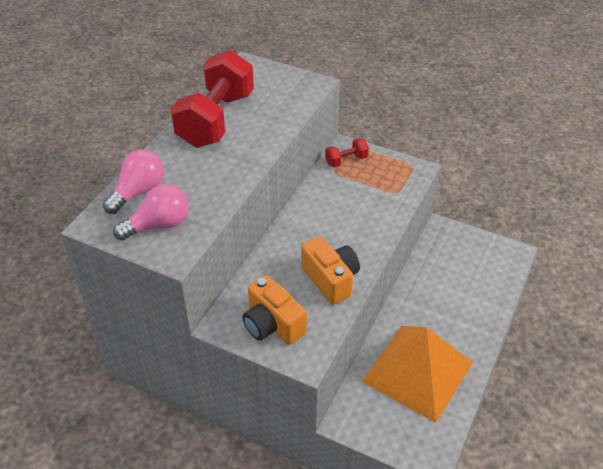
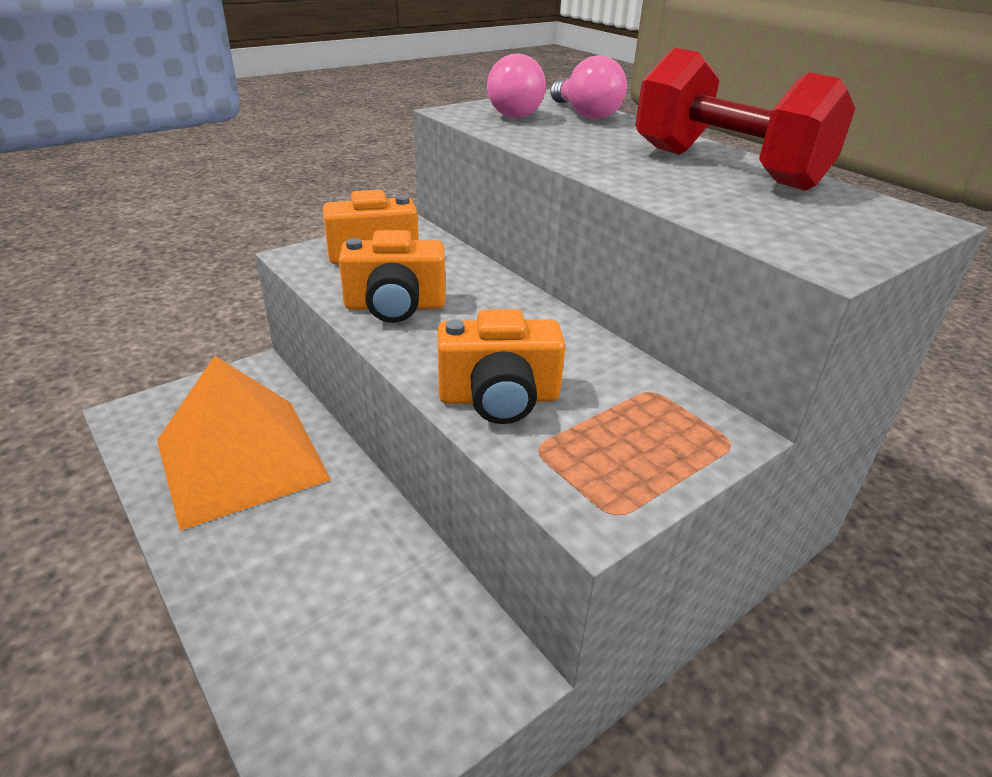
camera: 115 degrees right, 10 degrees down
red dumbbell [325,138,369,168] -> none
none -> orange camera [437,309,566,424]

